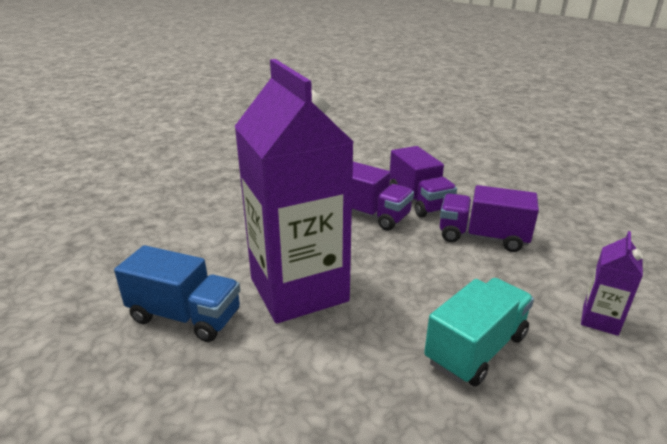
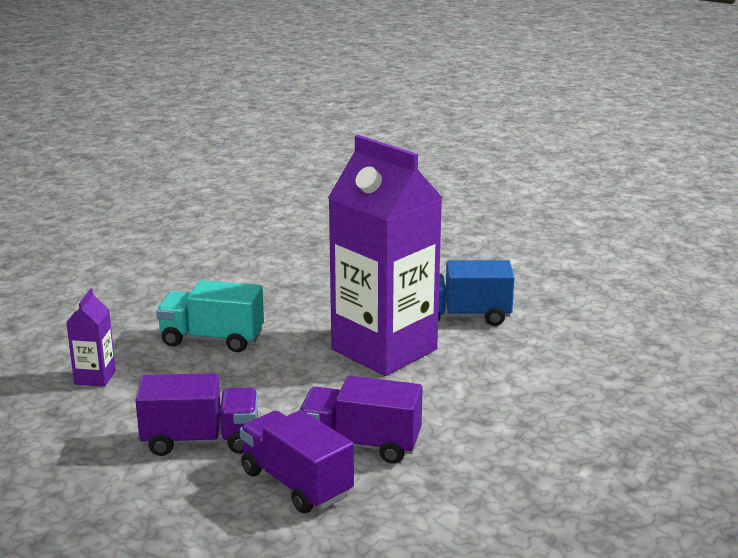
camera: 160 degrees right, 5 degrees down
turquoise truck [424,278,534,387] -> turquoise truck turned 75 degrees clockwise [156,280,264,352]

